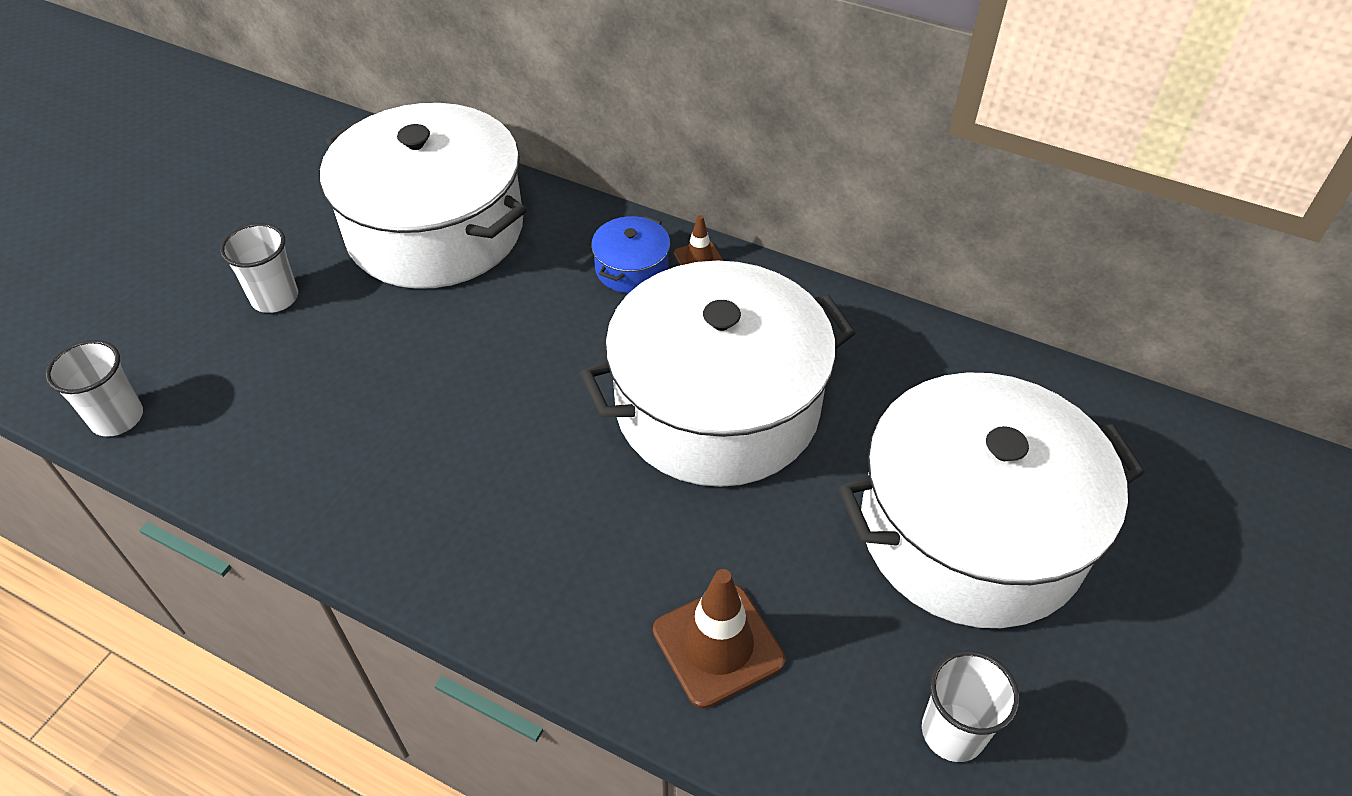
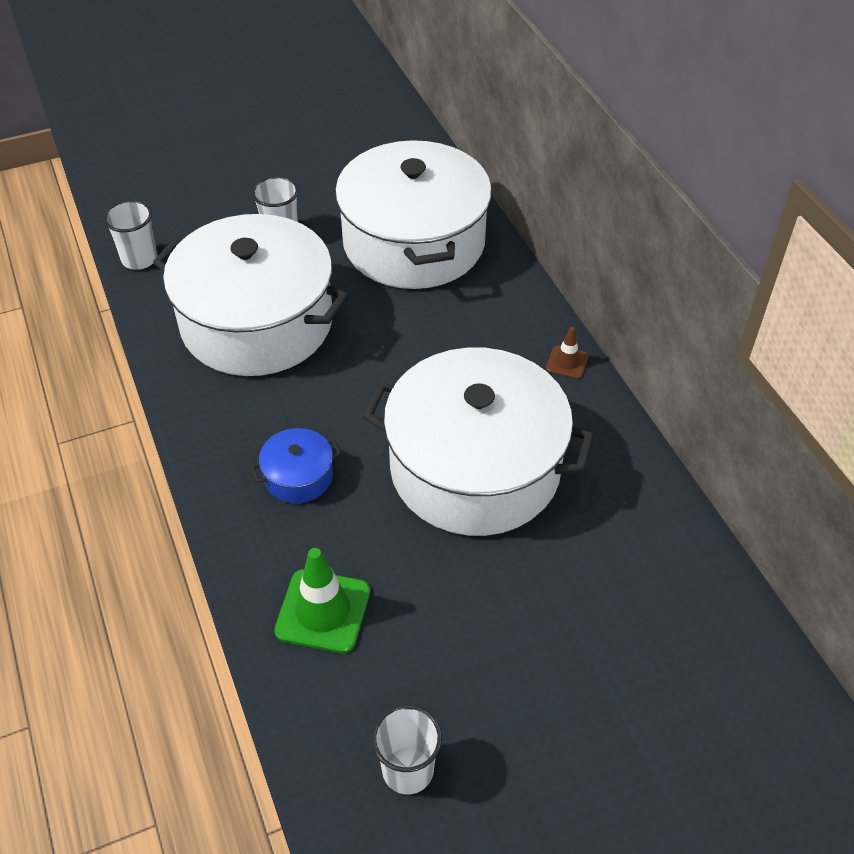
camera: 40 degrees right, 0 degrees up
blue pot [591,216,670,293] -> blue pot moved to [251,428,341,504]
brown traffic cone [653,569,785,709] -> green traffic cone [274,548,370,653]
white pot [838,372,1145,628] -> white pot moved to [153,214,349,376]

